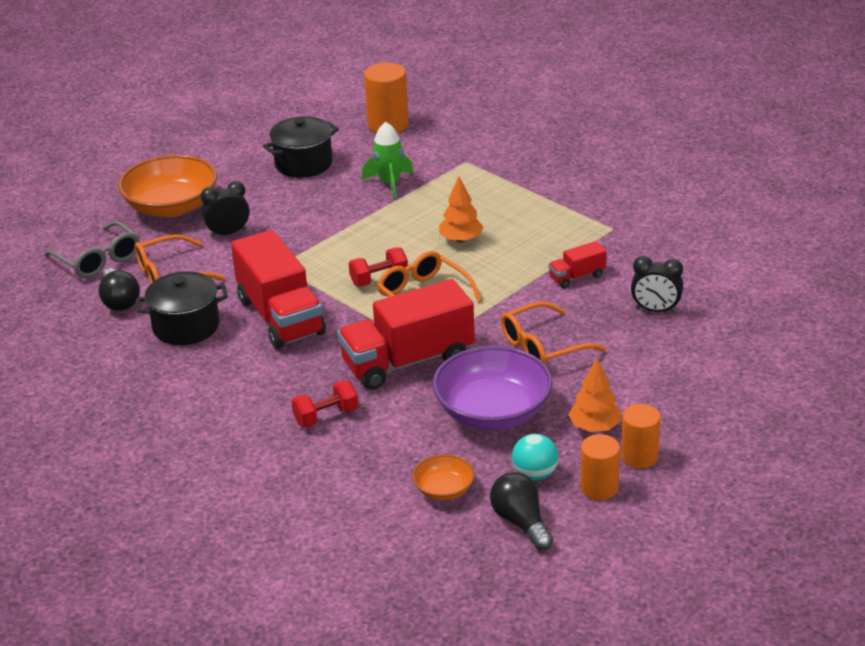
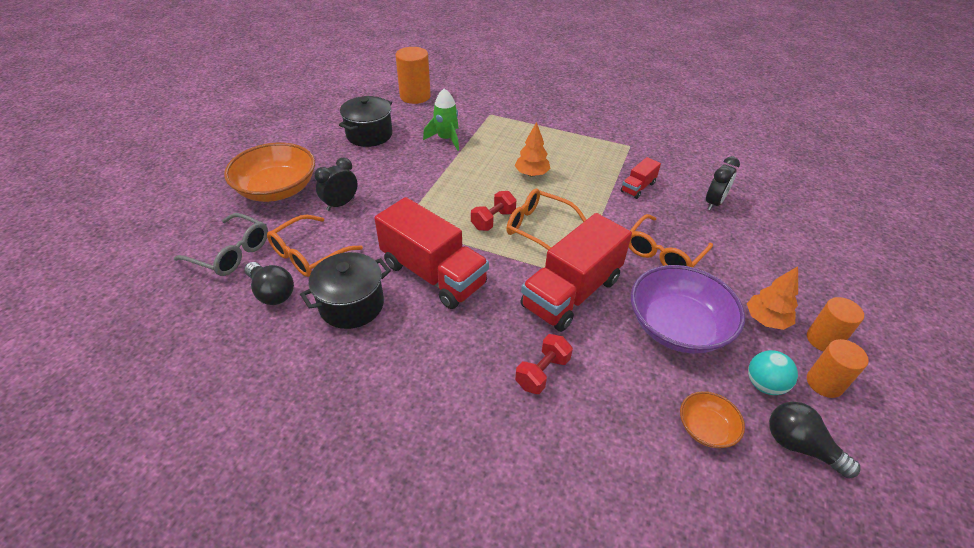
camera: 25 degrees left, 10 degrees up
black clock [631,256,683,313] -> black clock turned 45 degrees counterclockwise [706,156,740,210]

